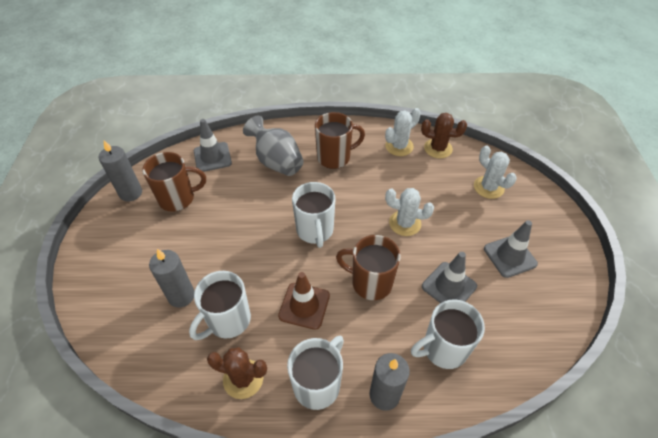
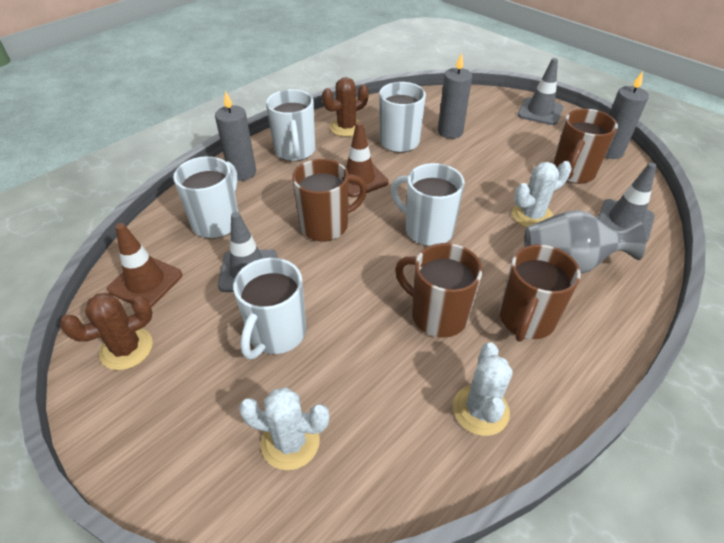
camera: 135 degrees right, 5 degrees down
white cactus [385,188,434,236] -> white cactus moved to [512,161,572,227]
brown cactus [421,113,467,158] -> brown cactus moved to [60,293,153,370]
grey traffic cone [484,220,538,278] -> grey traffic cone moved to [518,58,563,125]
none -> brown traffic cone [107,223,182,307]
none -> white mug [233,258,306,359]
none -> brown mug [395,243,483,338]

